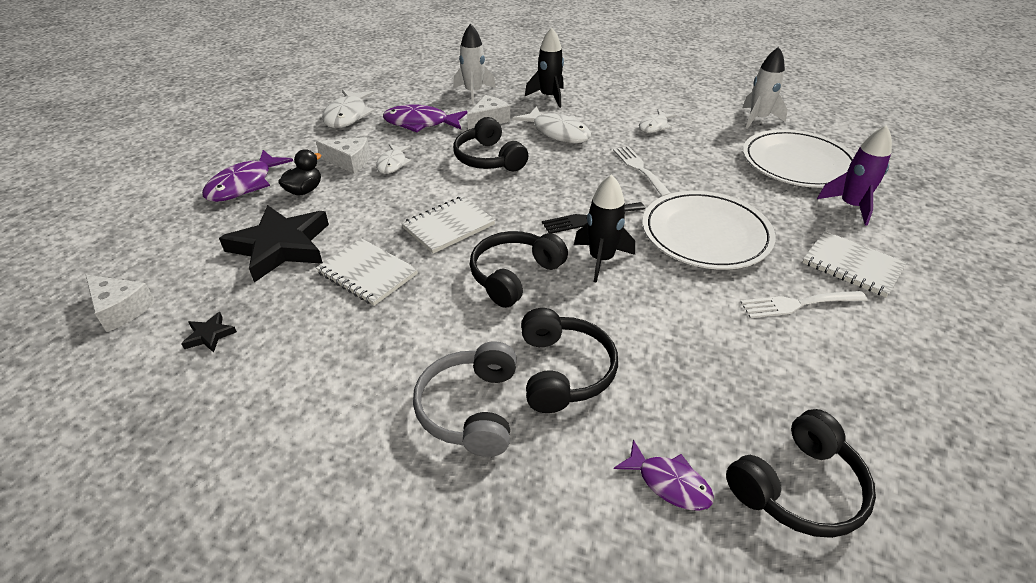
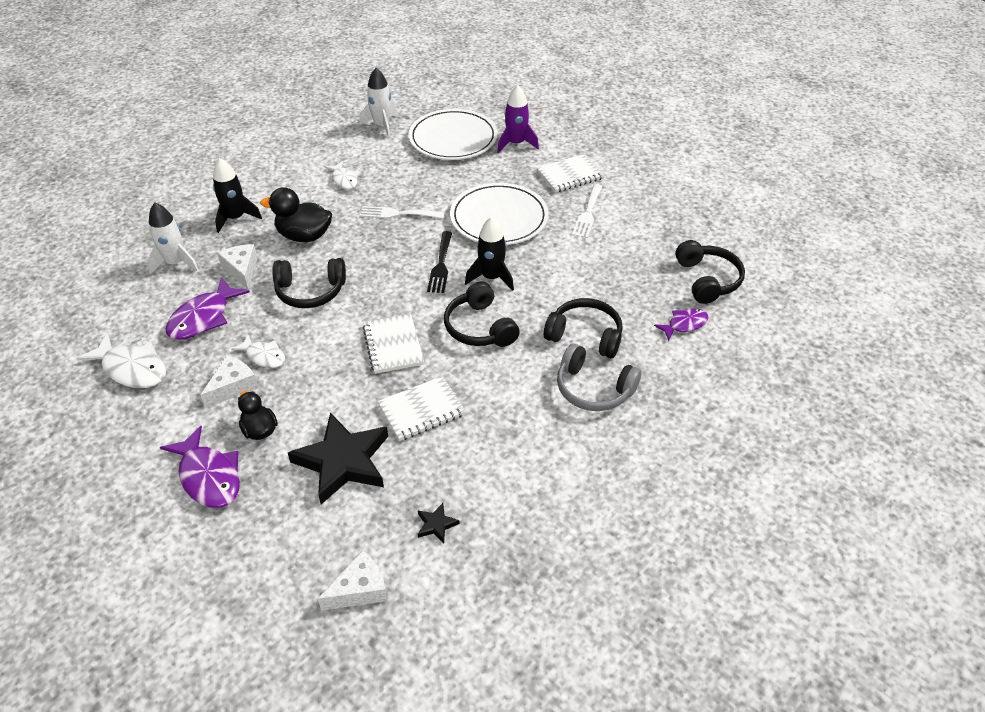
camera: 65 degrees left, 5 degrees up
white fish [512,106,591,143] -> black duck [260,187,332,242]

